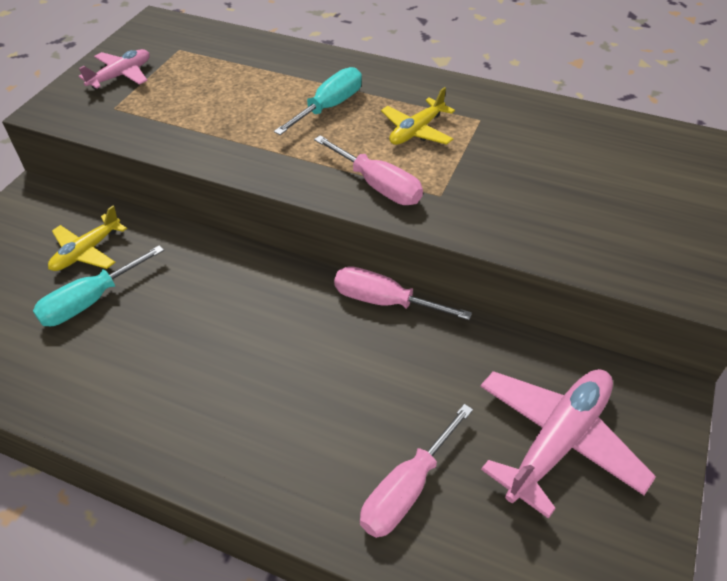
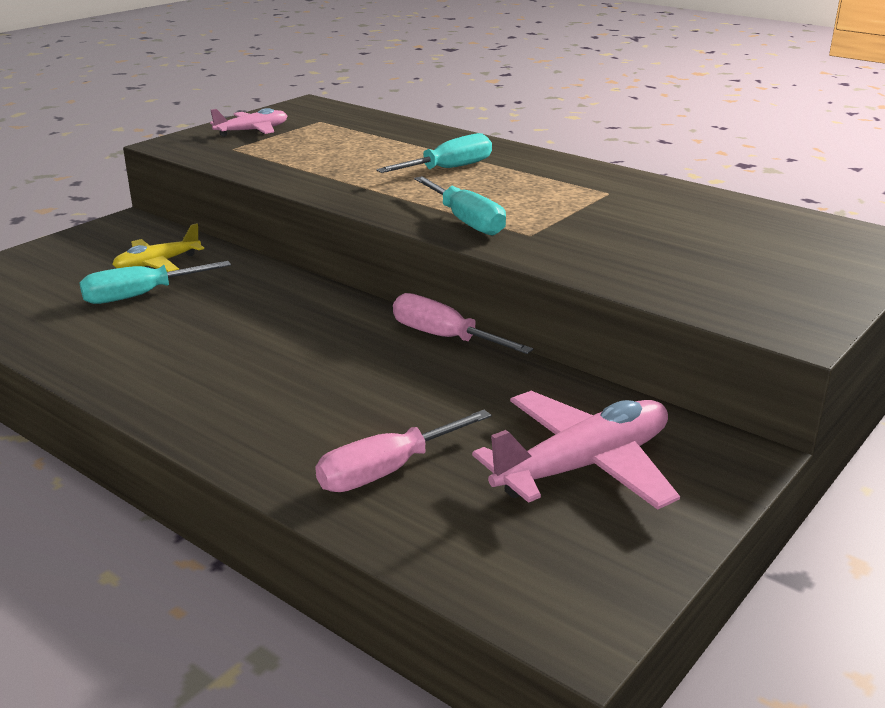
camera: 15 degrees right, 20 degrees down
pink screwdriver [314,135,423,205] -> turquoise screwdriver [414,176,506,236]
yellow plane [381,87,455,145] -> none

